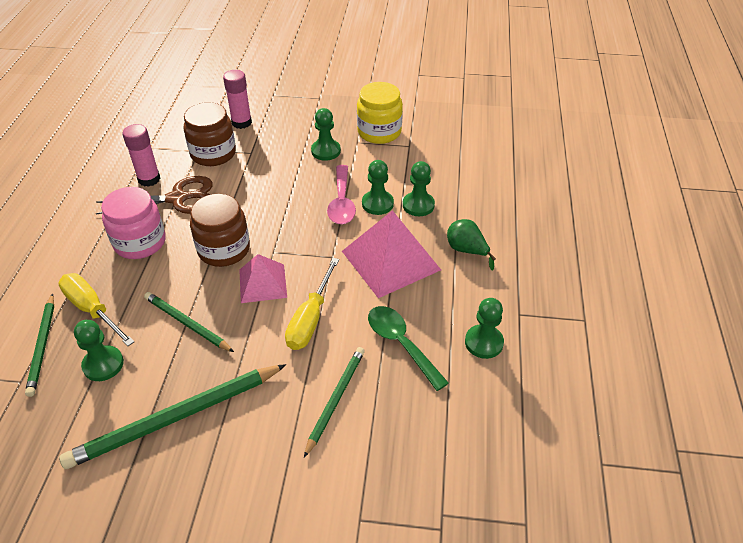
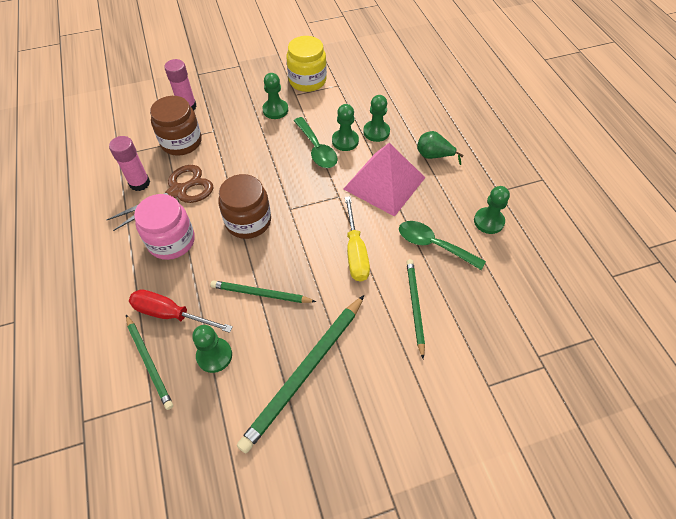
camera: 25 degrees left, 10 degrees up
yellow screwdriver [59,273,134,346] -> red screwdriver [129,289,233,333]
pink pyramid [239,254,287,303] -> none
pink spoon [327,165,356,224] -> green spoon [294,117,338,168]

